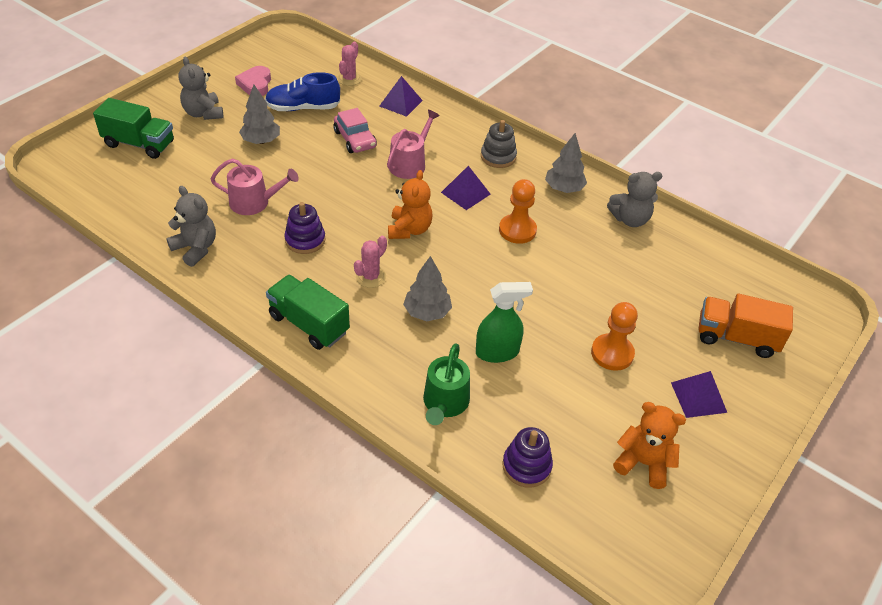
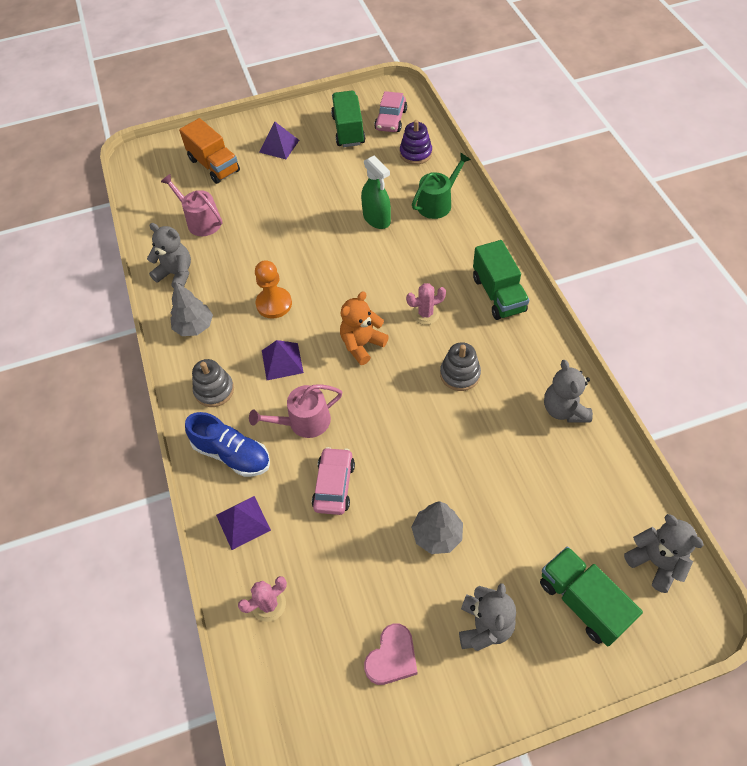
camera: 140 degrees left, 10 degrees up
pink watering can [211,158,299,215] -> pink watering can moved to [161,174,222,236]
blue shoe [265,72,340,111] -> blue shoe moved to [185,412,270,477]
purple stacking toy [284,202,325,254] -> grey stacking toy [440,342,481,391]
grey tree [403,256,452,321] -> none
green spray bottle [476,282,533,363] -> green spray bottle turned 150 degrees counterclockwise [361,155,391,229]
orange pawn [591,302,638,371] -> none
orange teddy bear [613,402,686,489] -> green truck [331,91,365,147]
none -> pink car [374,91,407,132]
none -> grey teddy bear [624,514,704,593]

